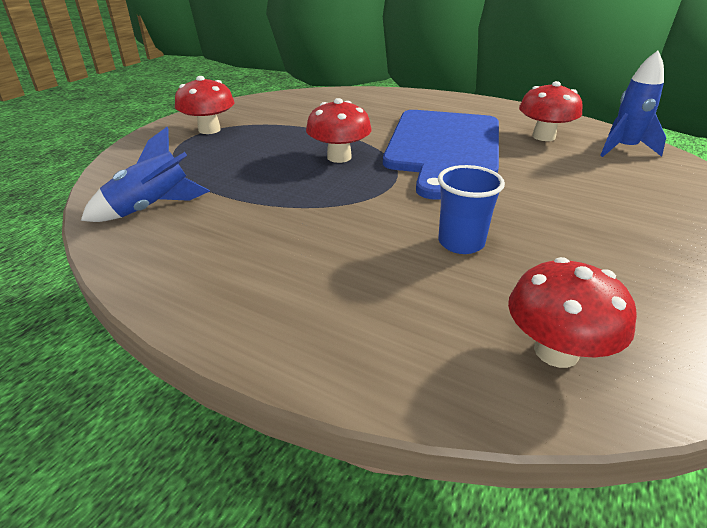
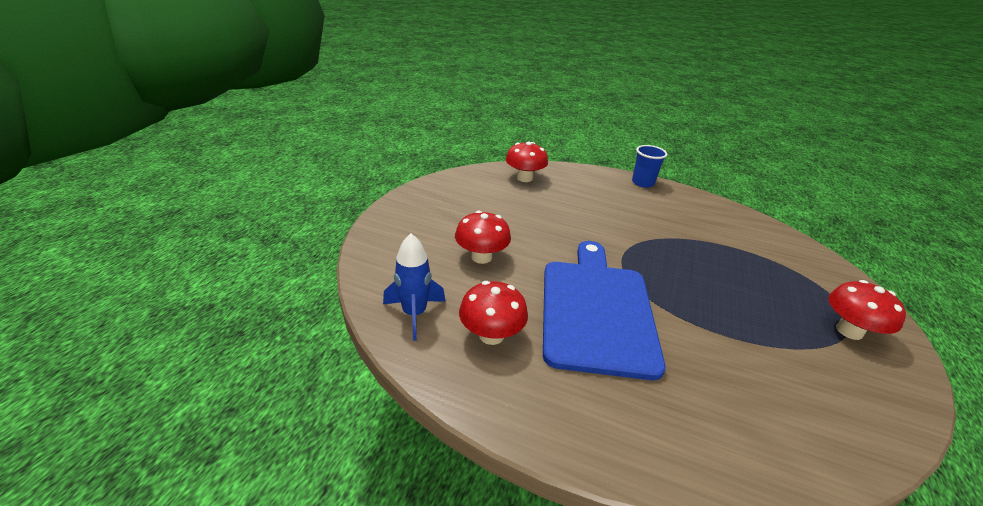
camera: 170 degrees right, 0 degrees up
blue rocket [81,127,210,222] -> none
red mushroom [306,98,372,163] -> red mushroom moved to [455,211,511,264]
blue cup [438,165,505,254] -> blue cup moved to [632,145,668,188]

